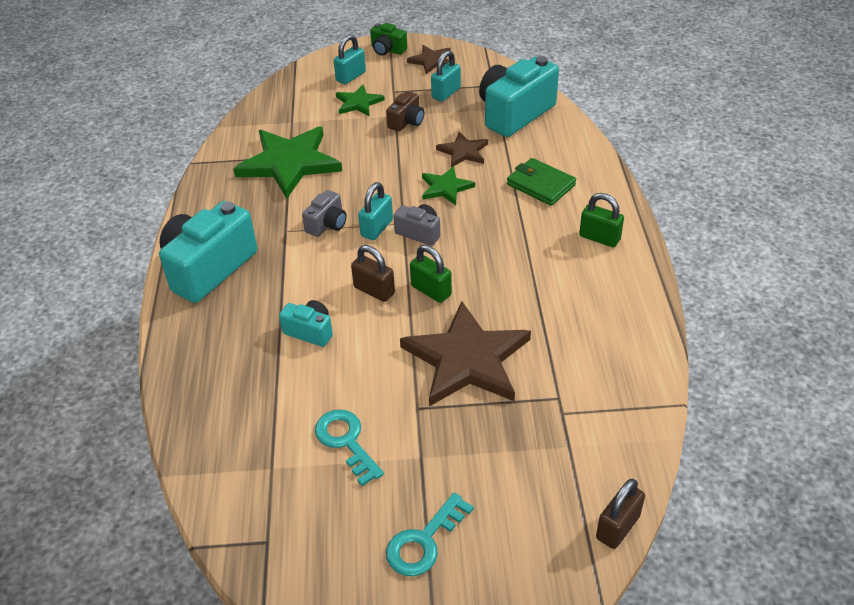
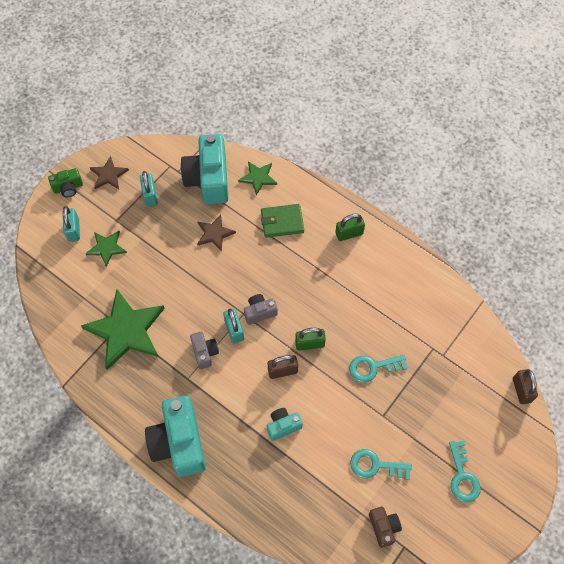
camera: 50 degrees left, 20 degrees up
brown camera [386,91,424,132] -> brown camera moved to [369,507,402,548]
brown star [400,301,531,406] -> turquoise key [349,355,408,383]
green star [422,166,475,205] -> green star moved to [238,161,277,196]

